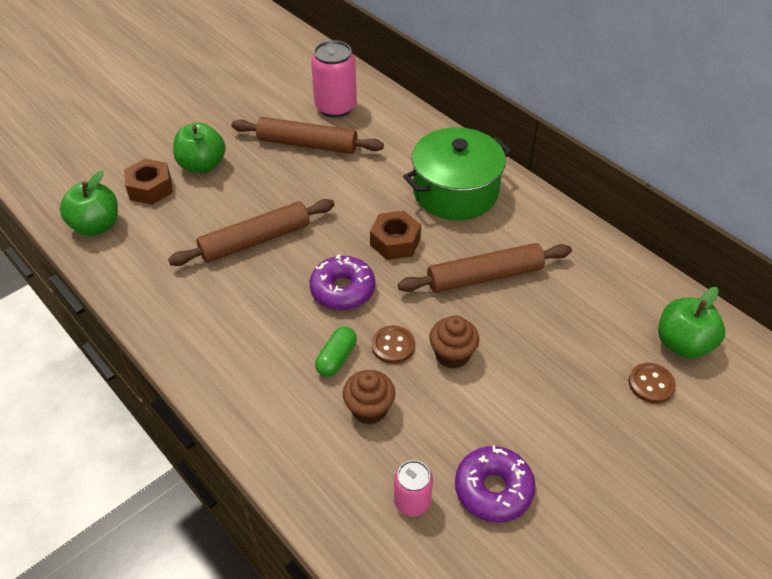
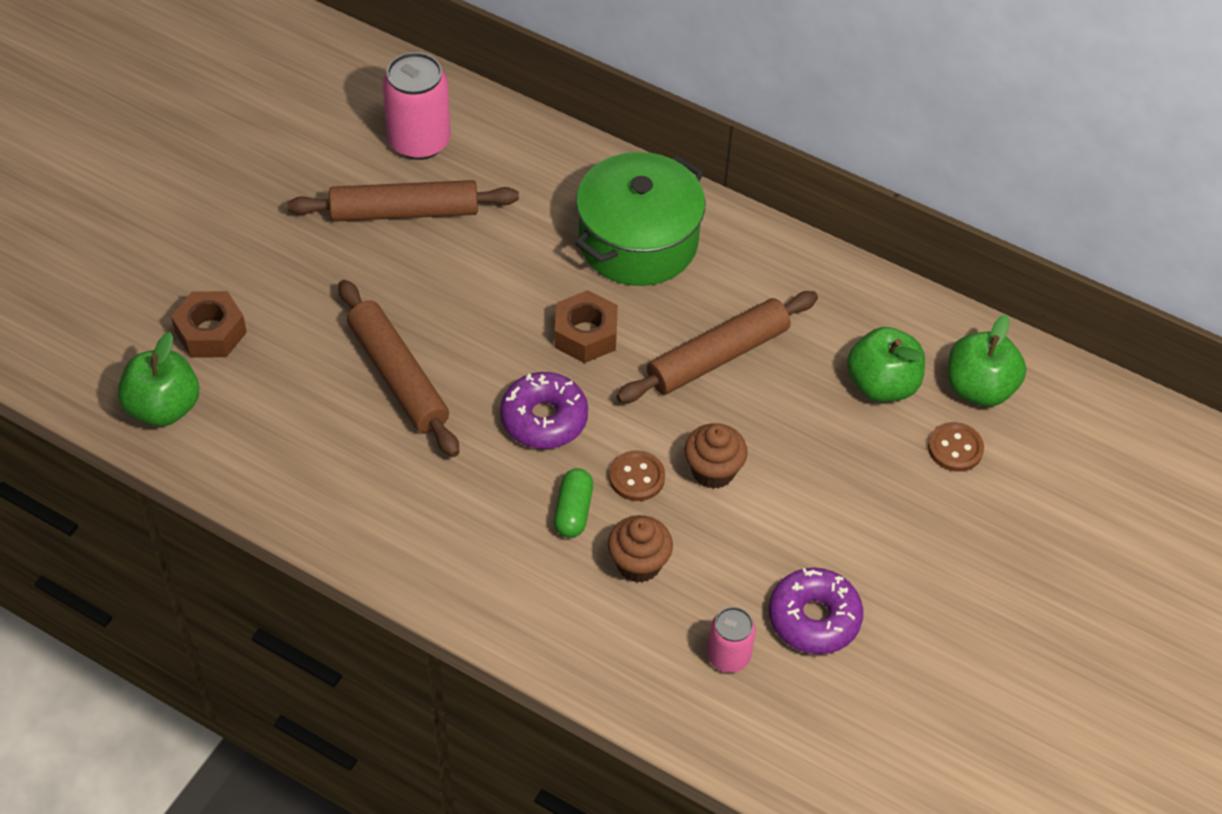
camera: 20 degrees left, 5 degrees up
brown rolling pin [168,199,335,266] -> brown rolling pin turned 75 degrees counterclockwise [339,280,460,457]
green apple [173,122,226,173] -> green apple moved to [847,327,925,402]

